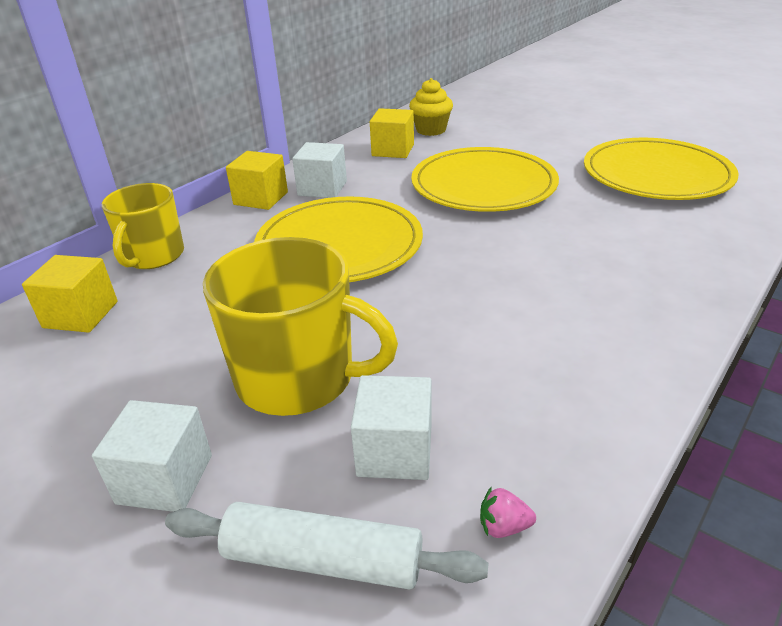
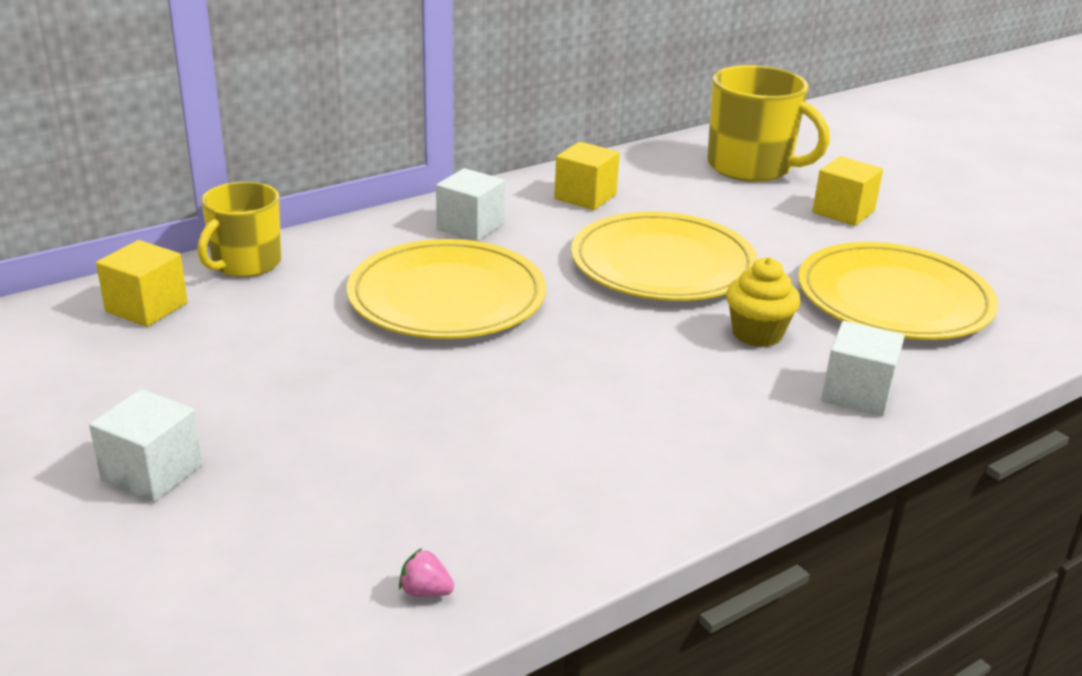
camera: 15 degrees right, 5 degrees down
white rolling pin [165,502,489,590] -> none
yellow mug [203,237,398,416] -> yellow mug moved to [707,65,830,182]
yellow cube [226,151,288,210] -> yellow cube moved to [812,156,883,226]
white cube [351,375,431,480] -> white cube moved to [821,321,904,416]
yellow cupcake [409,78,453,136] -> yellow cupcake moved to [726,257,801,347]

